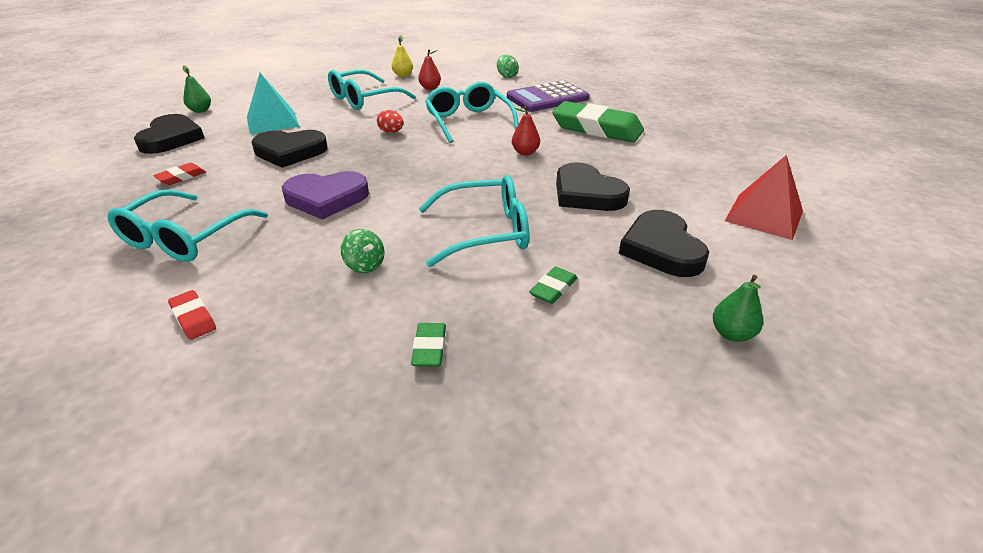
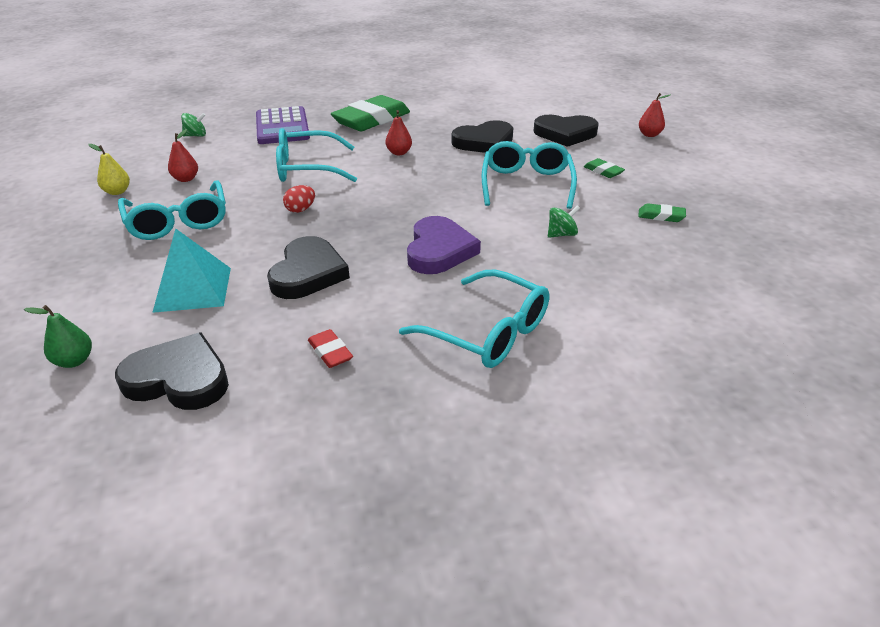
camera: 75 degrees left, 0 degrees up
red eraser [168,290,216,340] -> none
green pear [713,275,763,342] -> red pear [639,93,670,137]
red pyramid [725,155,803,240] -> none

